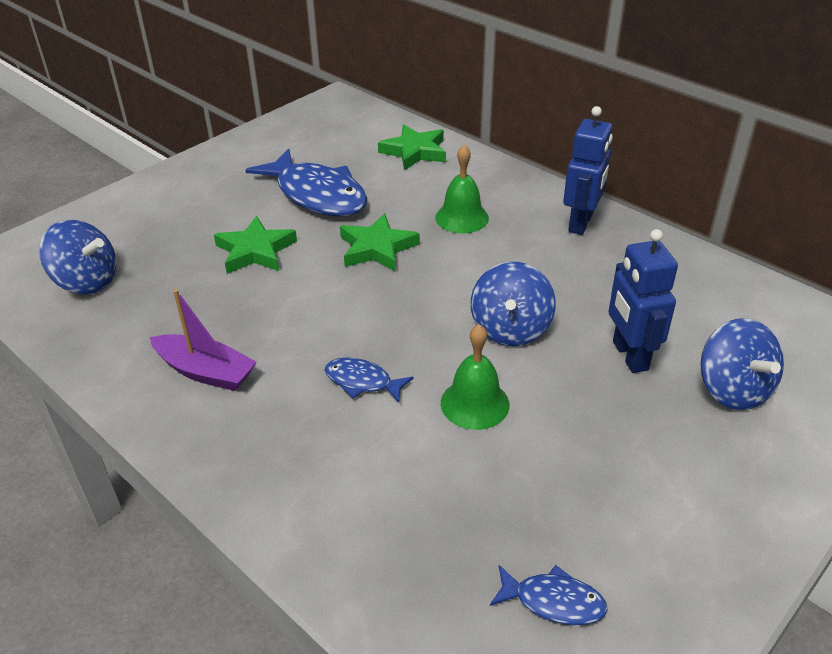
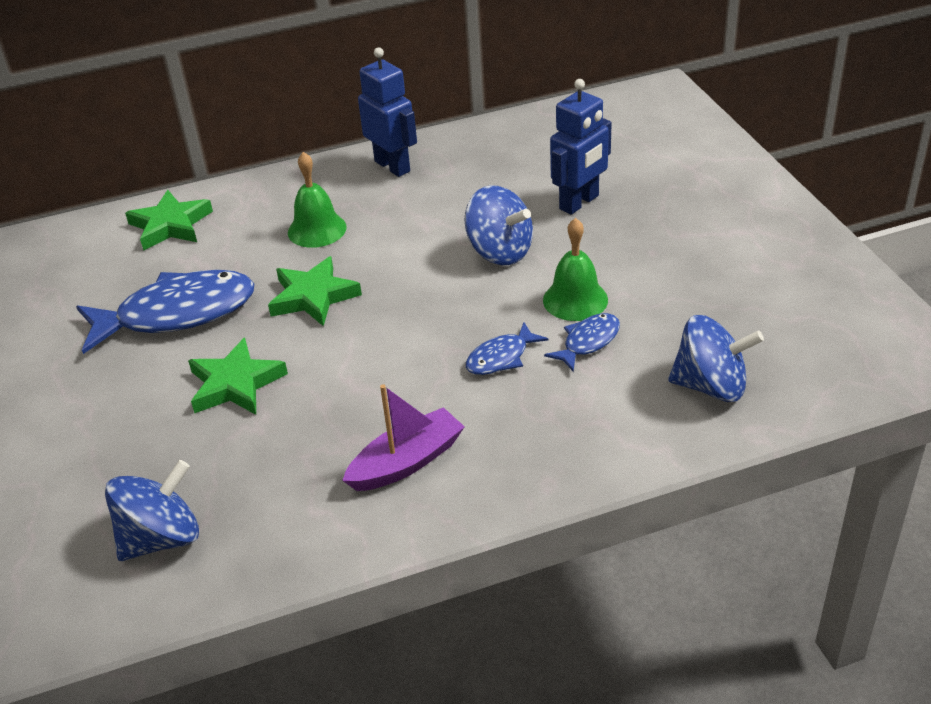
camera: 60 degrees left, 0 degrees up
blue fish [490,565,608,625] -> blue fish moved to [544,313,620,372]
blue robot [608,229,678,373] -> blue robot turned 60 degrees counterclockwise [550,79,611,215]
blue spinning top [700,318,784,410] -> blue spinning top moved to [668,315,764,402]

